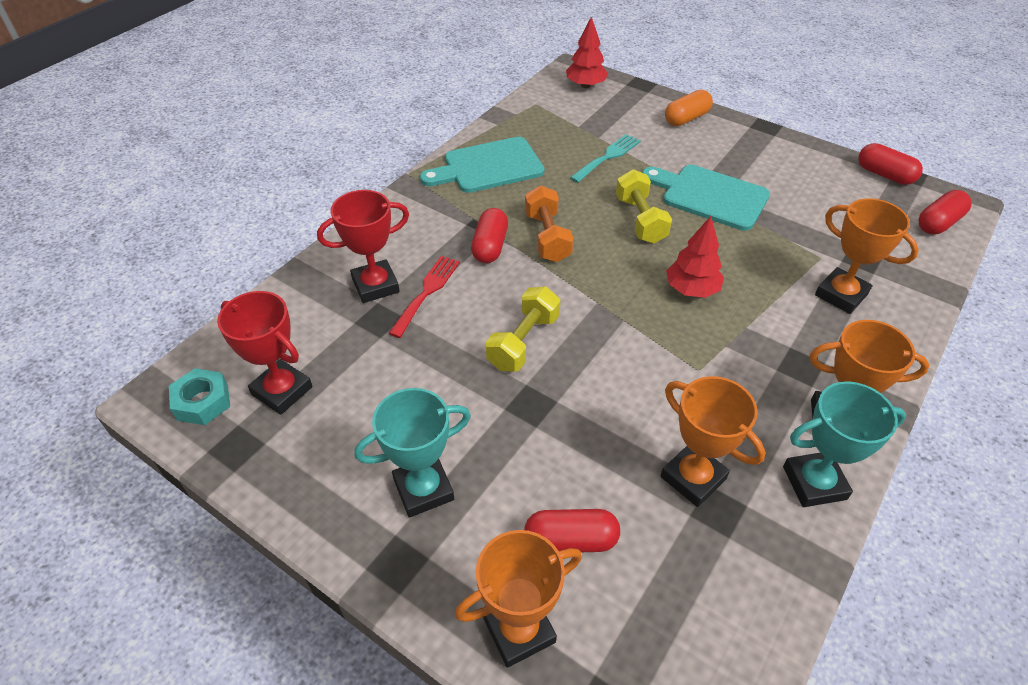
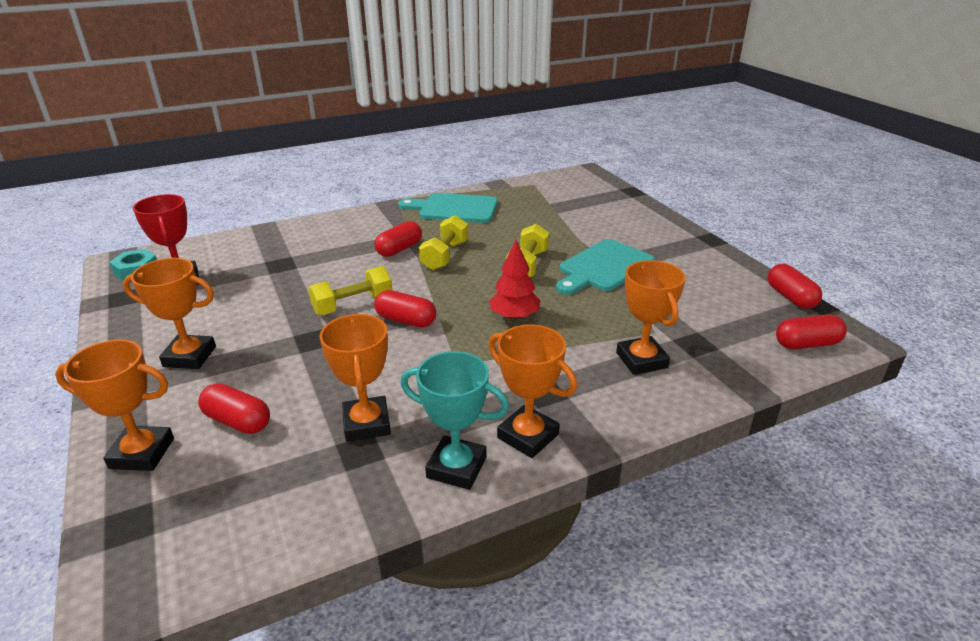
camera: 30 degrees right, 15 degrees down
red trophy [317,190,409,303] -> none
turquoise trophy [355,388,471,518] -> orange trophy [123,258,216,369]
red fork [388,256,460,338] -> none
orange dumbbell [525,186,574,262] -> yellow dumbbell [419,215,468,270]
red tree [566,17,608,88] -> none
turquoise fork [570,134,641,183] -> none
turquoise cutting board [642,165,770,231] -> turquoise cutting board turned 105 degrees counterclockwise [556,239,655,295]
orange capsule [665,90,713,126] -> none
none -> red capsule [374,290,436,327]

